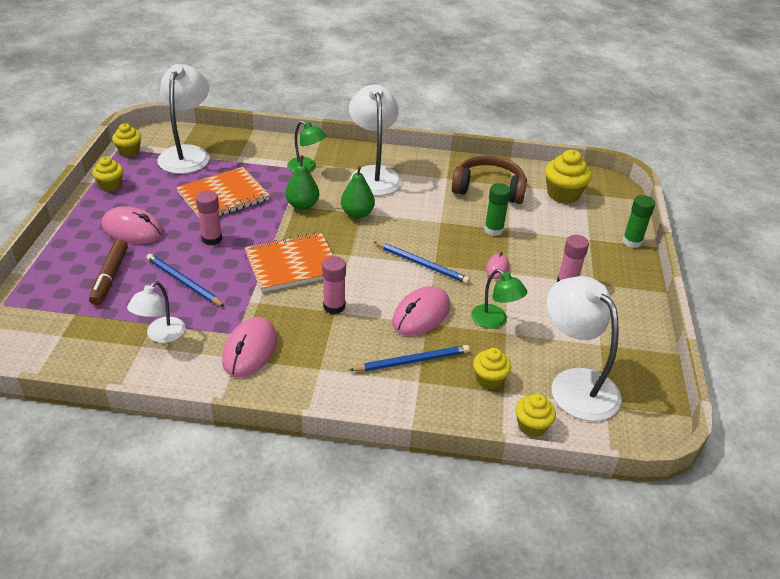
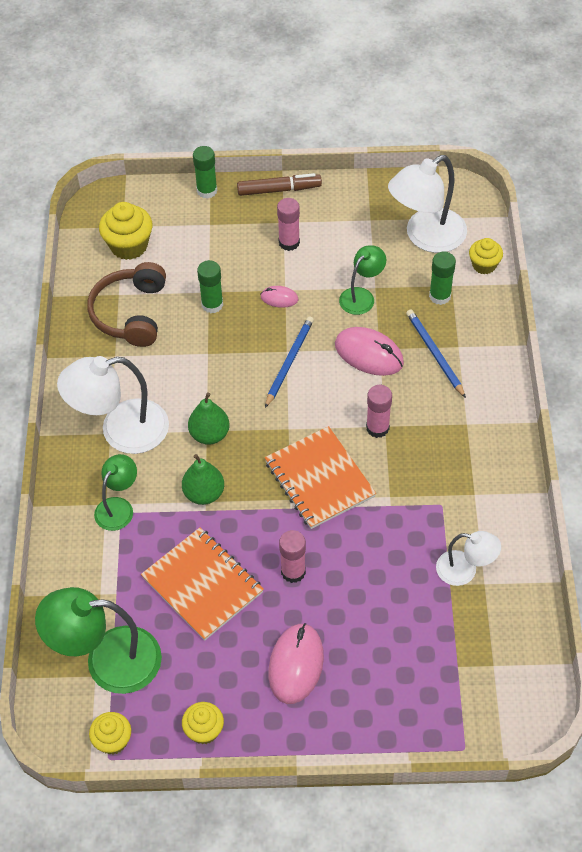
camera: 95 degrees left, 15 degrees up
brown marker [89,239,128,305] -> brown marker moved to [237,173,322,196]
blue pencil [146,254,225,307] -> none
white lamp [157,64,210,174] -> green lamp [35,587,162,694]
pink mouse [222,317,277,377] -> none
yellow cupcake [473,348,511,389] -> green glue stick [429,252,456,305]

